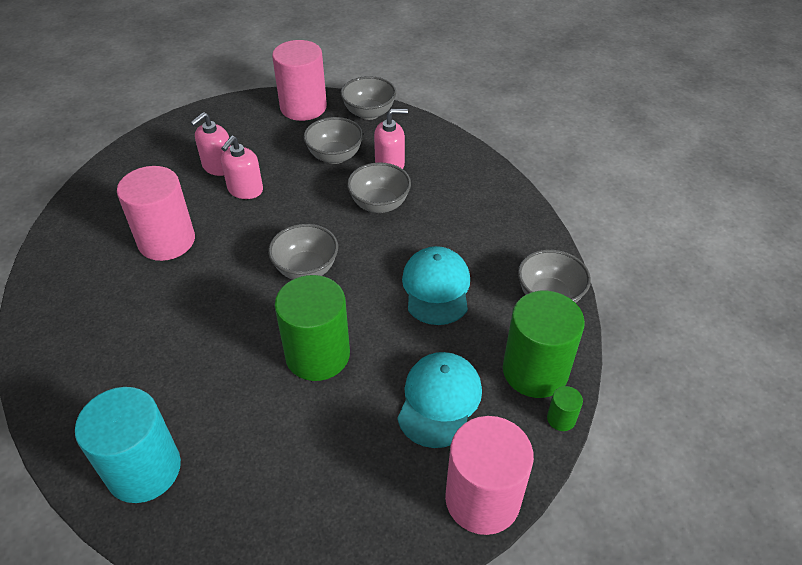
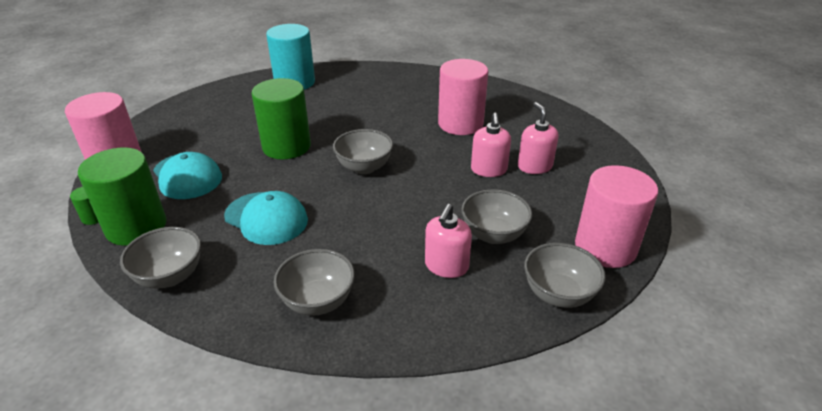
camera: 125 degrees right, 10 degrees down
pink soap dispenser [221,136,263,199] -> pink soap dispenser turned 150 degrees counterclockwise [471,113,511,177]
grey bowl [347,162,411,213] -> grey bowl moved to [273,249,355,316]

